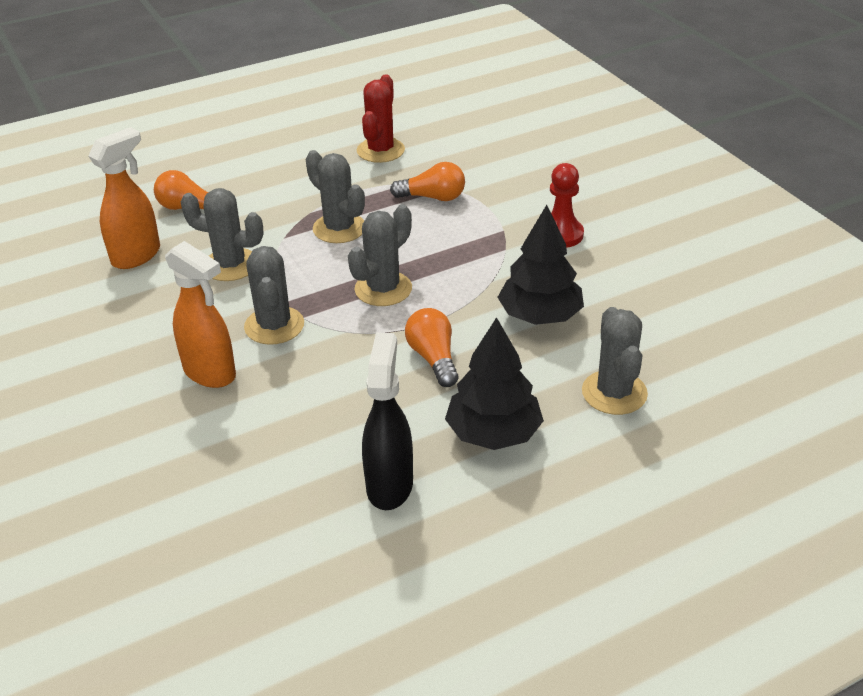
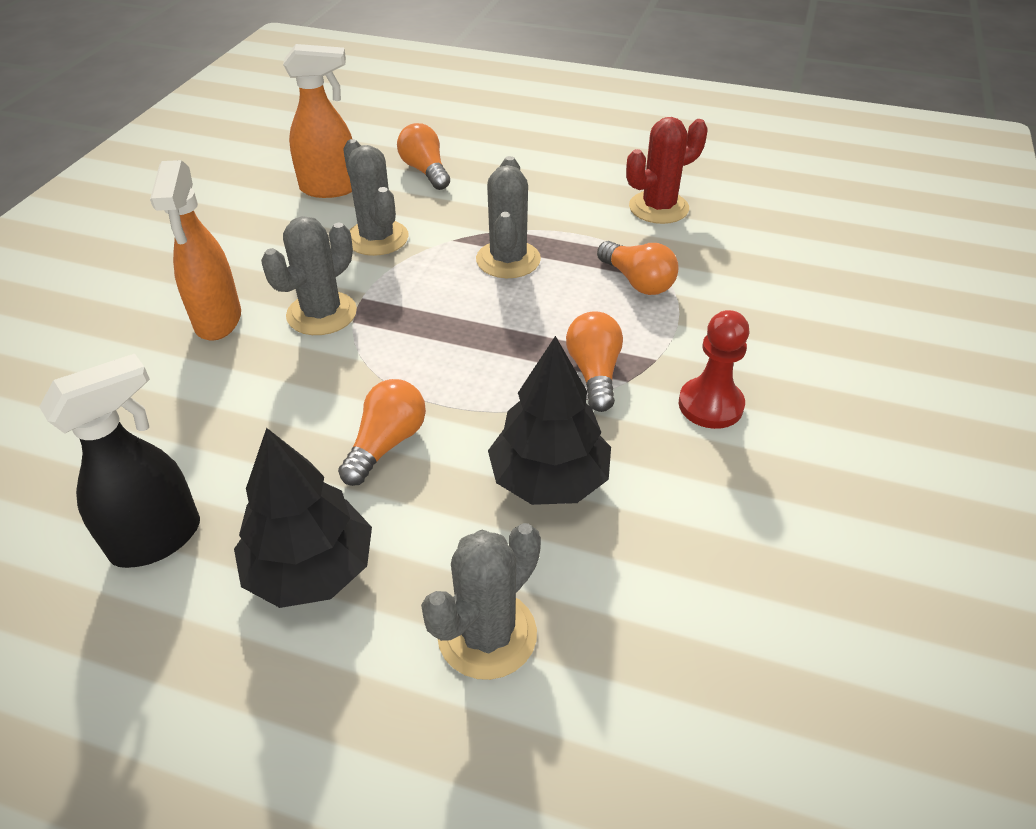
camera: 45 degrees right, 5 degrees up
grey cactus [348,204,412,306] -> none
none -> orange light bulb [566,311,623,412]

